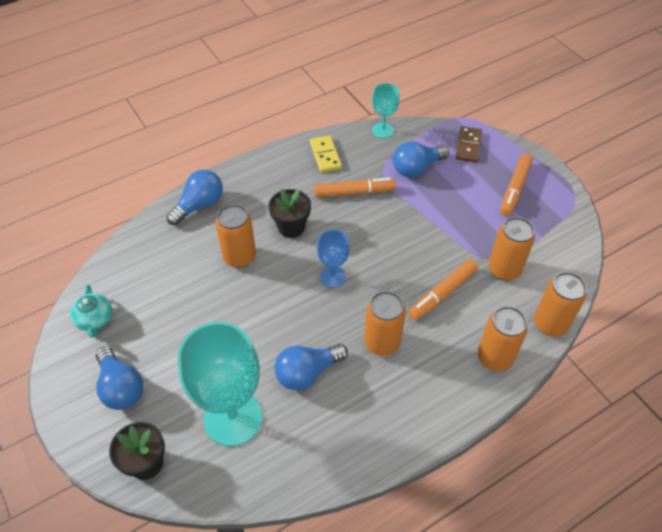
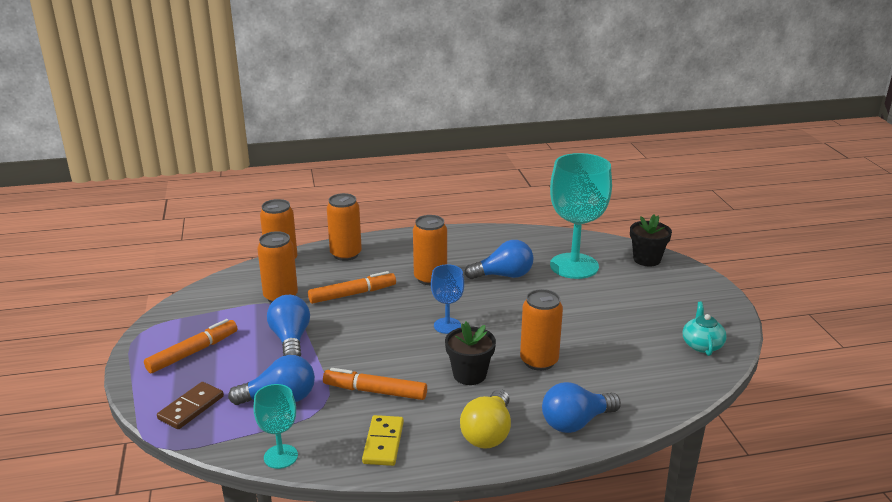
camera: 160 degrees left, 25 degrees down
blue light bulb [96,346,143,410] -> blue light bulb moved to [267,295,310,357]
none -> yellow light bulb [460,389,511,449]

